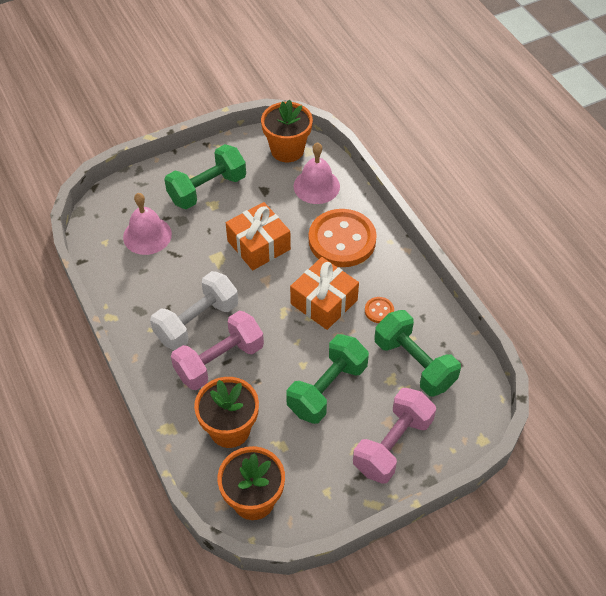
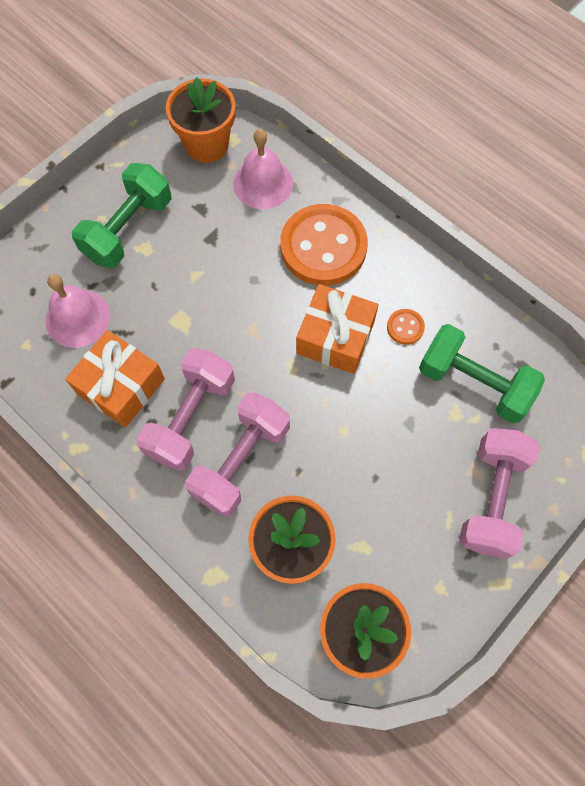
camera: 20 degrees left, 15 degrees up
white dumbbell [150,271,238,351] -> pink dumbbell [136,348,235,471]
orange gift [226,202,291,270] -> orange gift moved to [65,330,165,428]
green dumbbell [286,334,369,424] -> none

